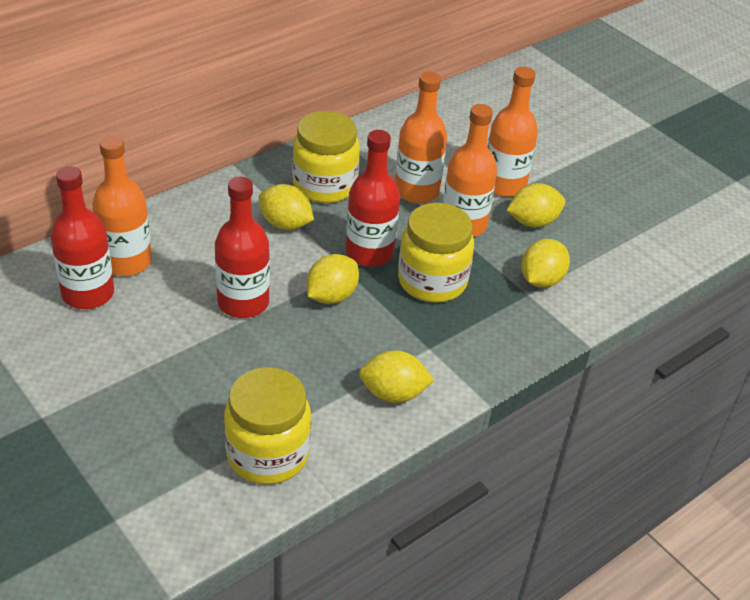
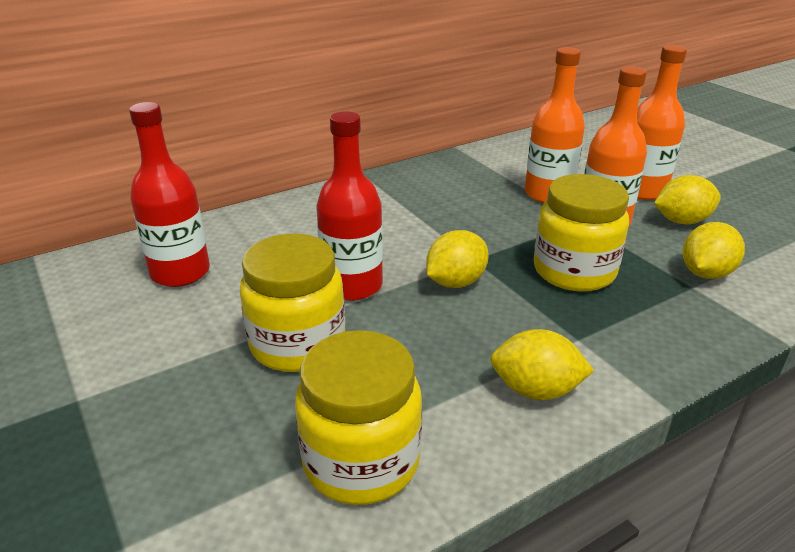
camera: 10 degrees right, 10 degrees down
orange bottle [92,136,152,276] -> none
yellow lemon [259,184,314,230] -> none
yellow jar [292,111,360,203] -> yellow jar moved to [240,233,345,372]
red bottle [346,130,400,267] -> none

